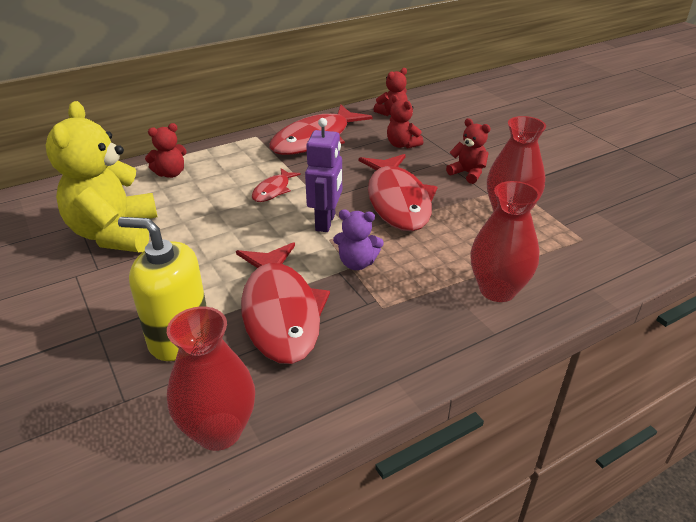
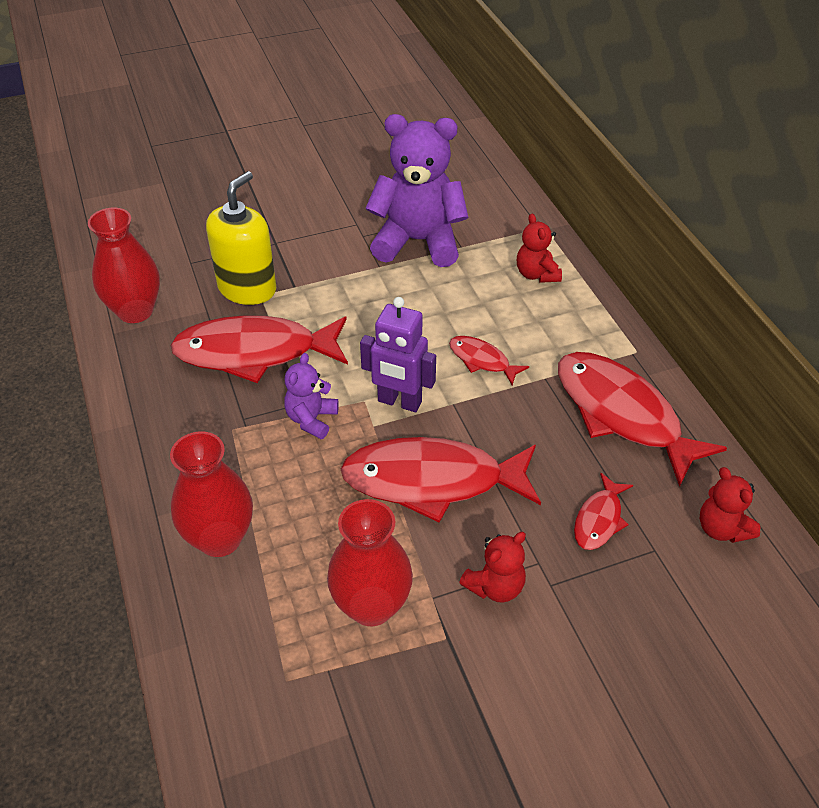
camera: 100 degrees right, 10 degrees up
yellow teddy bear [46,101,157,252] -> purple teddy bear [365,114,469,267]
red teddy bear [387,95,423,149] -> red fish [574,473,633,550]

